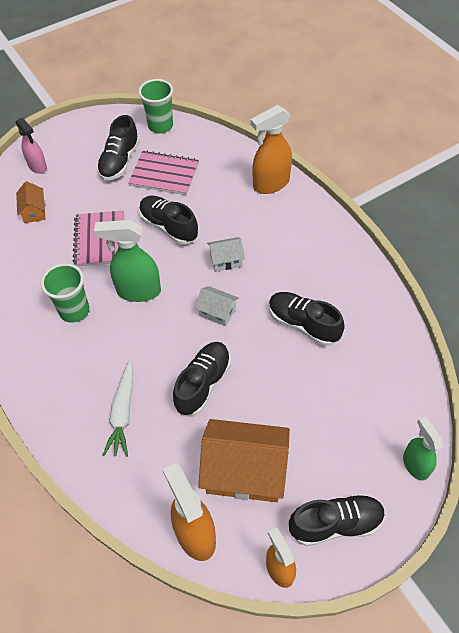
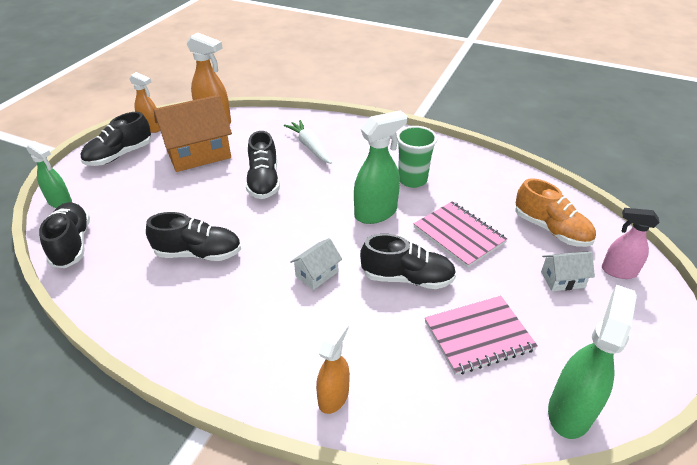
camera: 145 degrees right, 15 degrees down
orange house [16,181,45,223] -> orange shoe [515,178,596,247]
black shoe [97,115,140,180] -> black shoe moved to [39,202,90,268]
green cup [138,79,173,133] -> green spray bottle [548,285,637,439]
white house [195,286,239,326] -> white house moved to [541,251,595,291]
orange spray bottle [251,105,292,194] -> orange spray bottle [316,319,350,414], size x0.65

